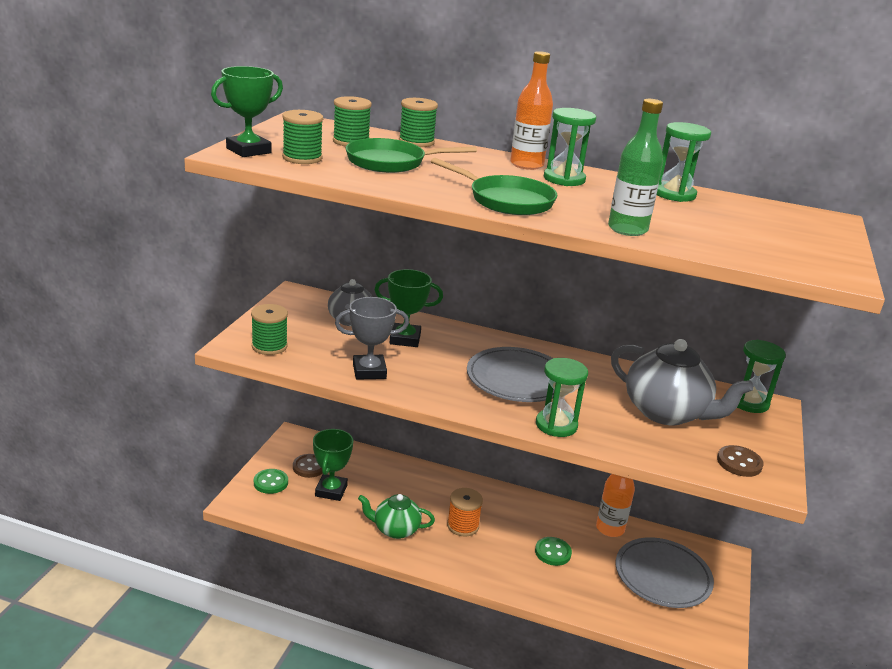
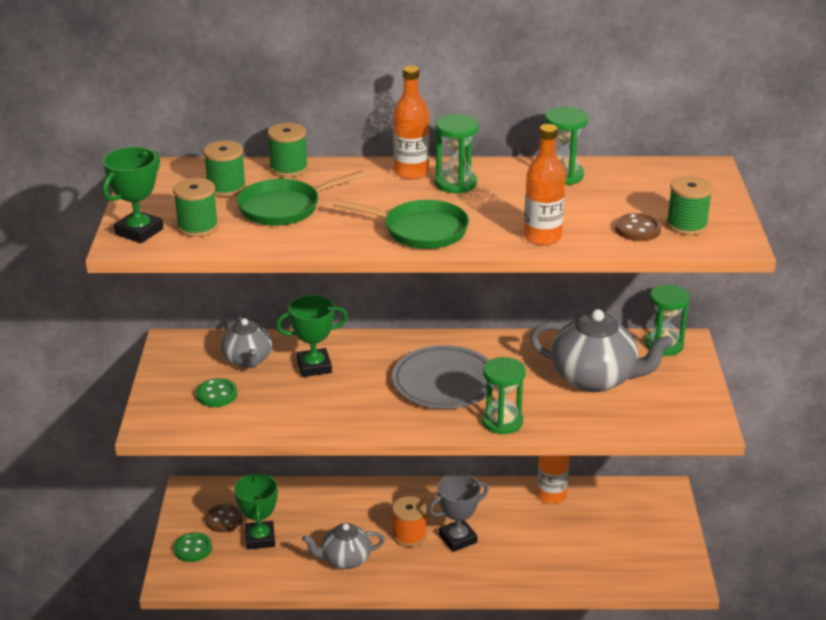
camera: 15 degrees left, 5 degrees up
green spool [251,304,288,355] -> green spool moved to [666,176,713,235]
grey trophy [335,297,409,380] -> grey trophy moved to [429,473,489,552]
green teapot [358,494,435,539] -> grey teapot [302,523,385,569]
green button [535,537,572,566] -> green button moved to [196,378,237,407]
green bottle [608,99,663,236] -> orange bottle [524,124,566,246]
grey plate [616,537,714,608] -> none
brown button [717,445,764,477] -> brown button moved to [615,213,661,241]

